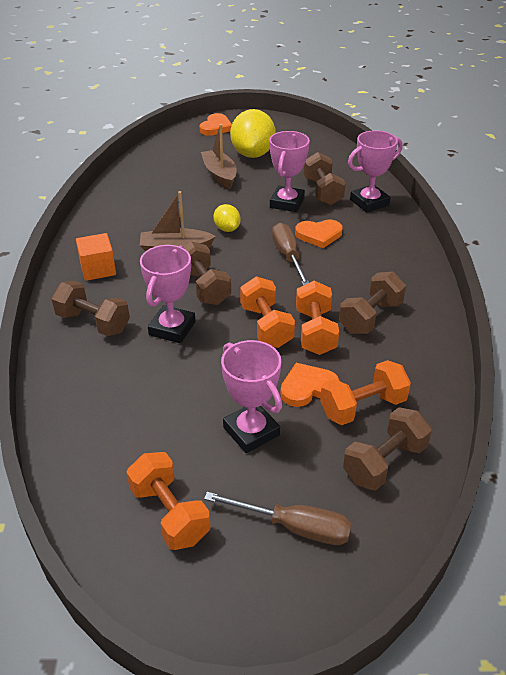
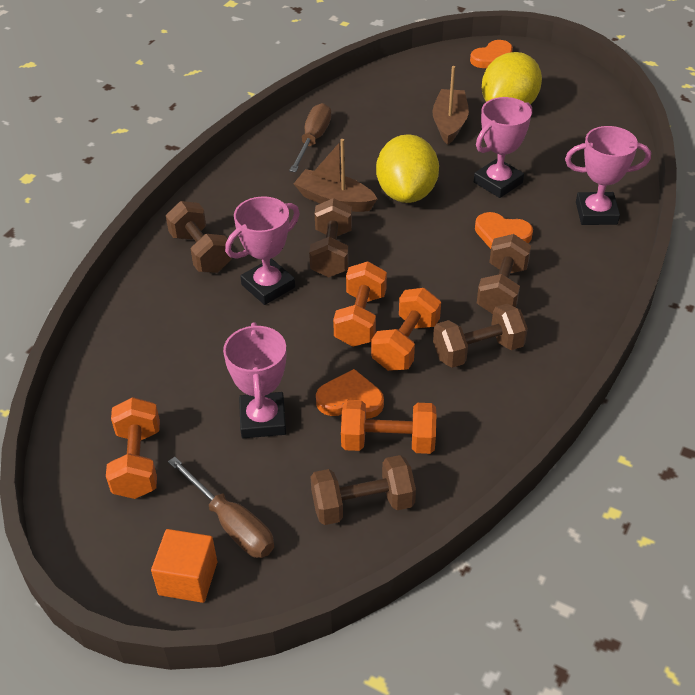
camera: 30 degrees right, 5 degrees up
orange cube [76,233,116,281] -> orange cube moved to [151,529,217,603]
yellow lemon [214,204,240,232] -> yellow lemon [376,134,439,203], size x1.99
brown screwdriver [272,223,309,286] -> brown screwdriver moved to [289,103,331,172]
brown dumbbell [304,152,346,206] -> brown dumbbell moved to [477,234,531,314]

